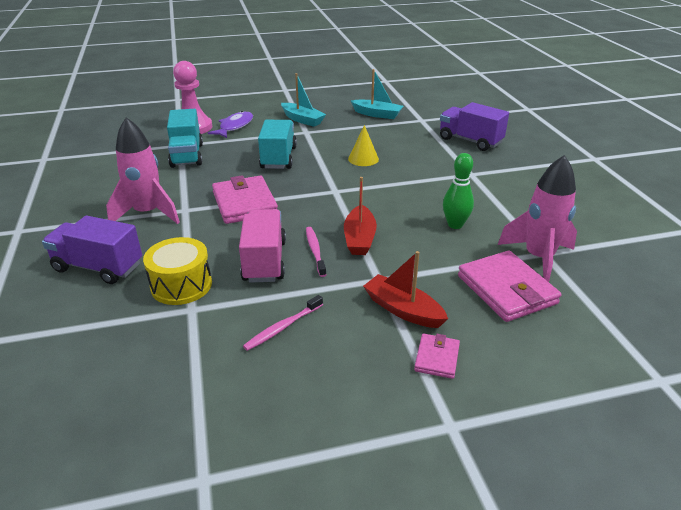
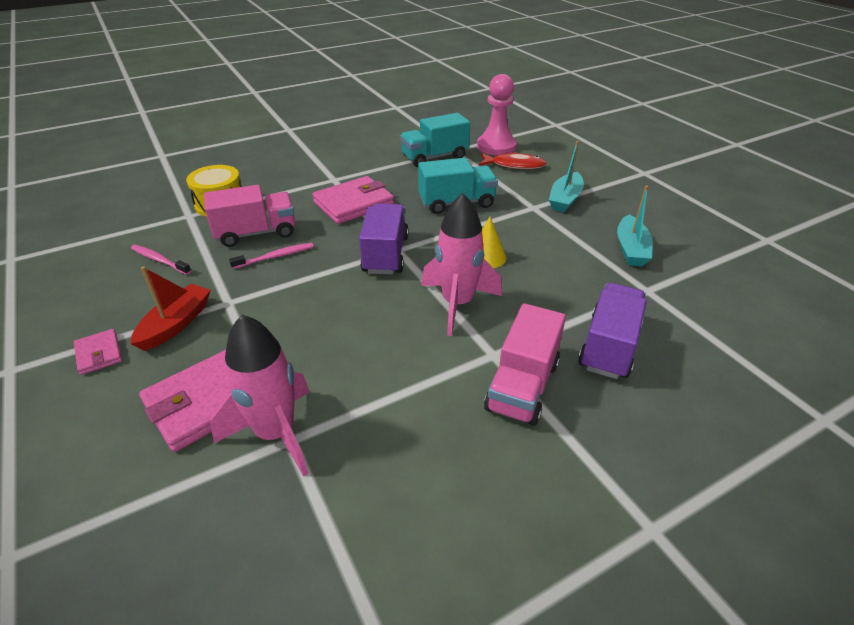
camera: 75 degrees right, 5 degrees up
purple truck [42,216,142,284] -> purple truck moved to [359,204,409,274]
pink rocket [106,117,180,224] -> pink rocket moved to [421,193,502,336]
purple fish [208,111,253,138] -> red fish [479,152,546,170]
red boat [344,177,377,255] -> none
pink wallet [414,333,460,379] -> pink wallet turned 60 degrees clockwise [74,329,122,375]
green bowling pin [443,153,474,229] -> none
none -> pink truck [484,303,566,426]

